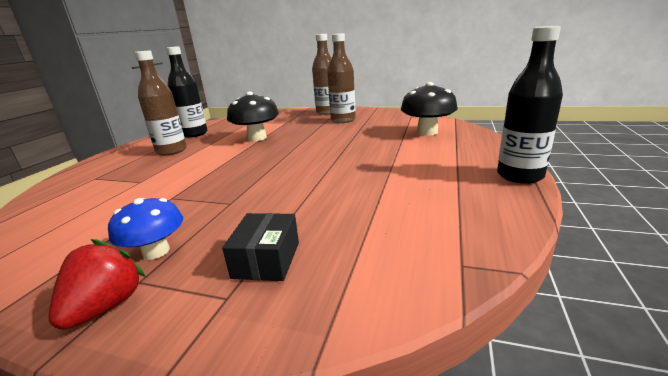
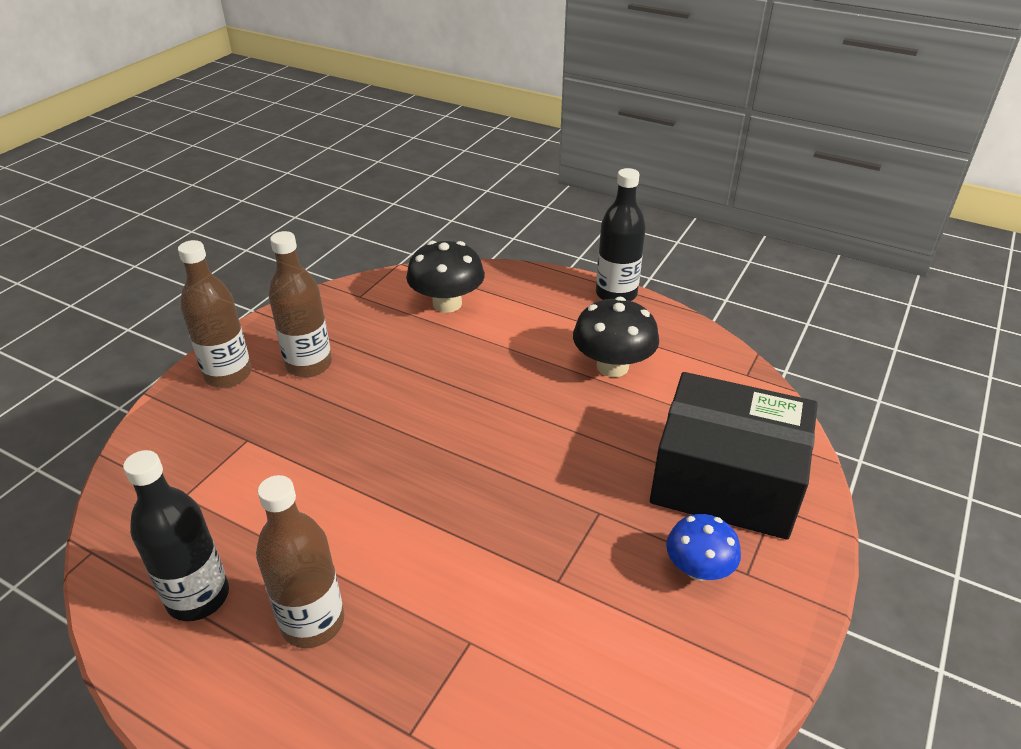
camera: 80 degrees left, 15 degrees up
red strawberry [48,239,146,330] -> none
black box [222,213,299,281] -> black box [650,372,818,540], size x2.37
black mushroom [227,92,279,141] -> black mushroom moved to [573,297,659,377]

